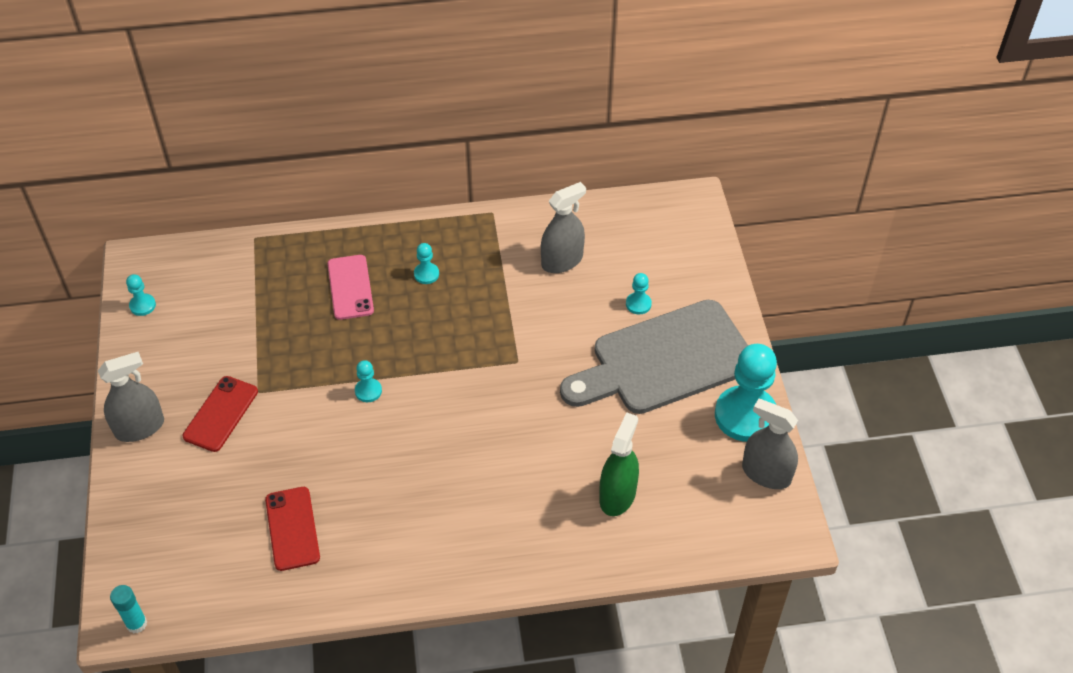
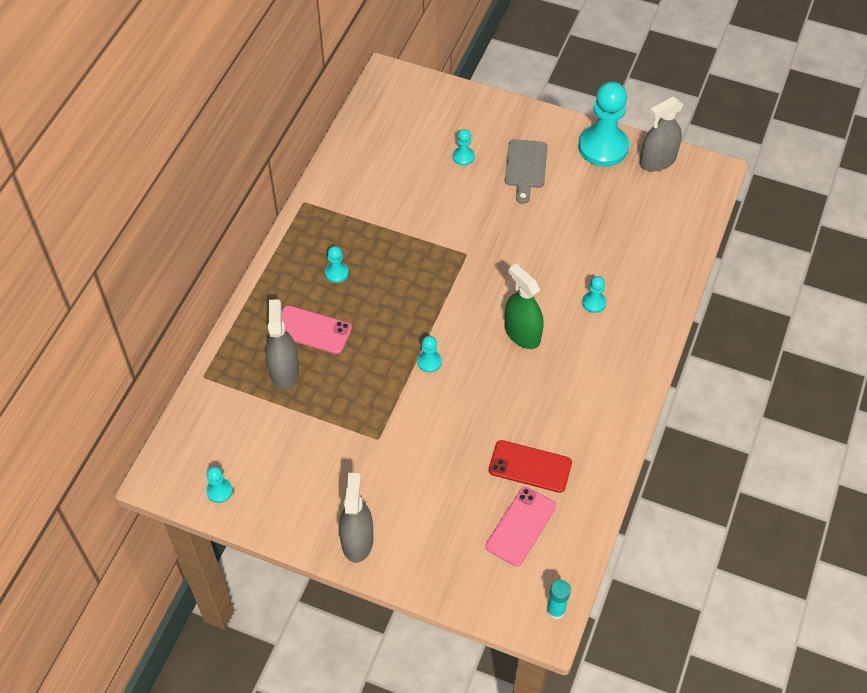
camera: 60 degrees left, 5 degrees up
red phone [183,376,258,452] -> none
grey spray bottle [541,182,586,273] -> grey spray bottle moved to [265,299,299,390]
grey cutting board [560,300,748,414] -> grey cutting board [505,139,548,204], size x0.48
green spray bottle [599,413,639,516] -> green spray bottle moved to [505,264,544,349]
none -> pink phone [486,487,556,566]
none -> turquoise pawn [582,276,606,313]

